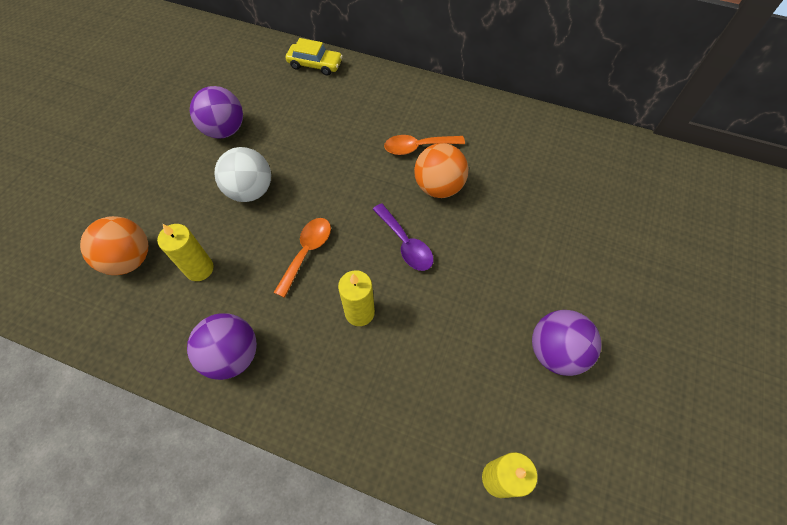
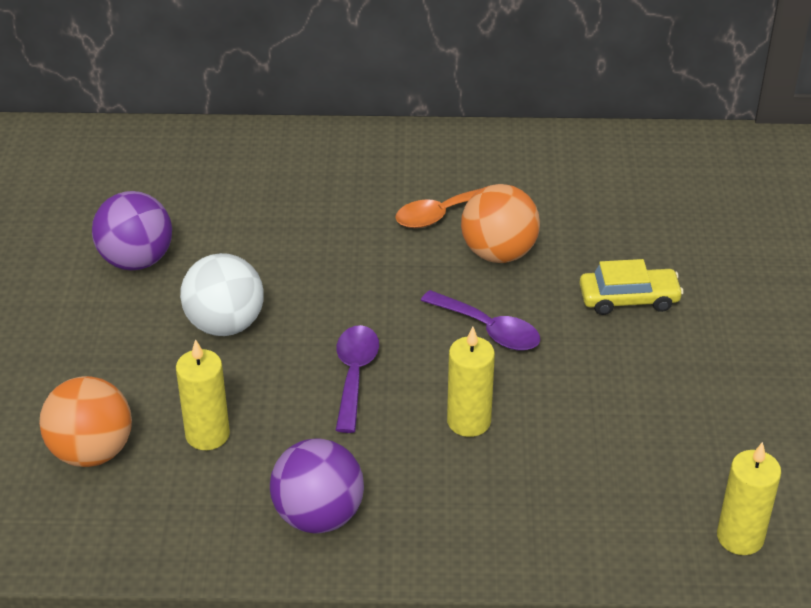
camera: 20 degrees left, 20 degrees down
orange spoon [273,218,331,298] -> purple spoon [336,325,379,433]
yellow car [286,38,343,76] -> yellow car moved to [579,259,684,315]
purple ball [532,310,602,376] -> none

